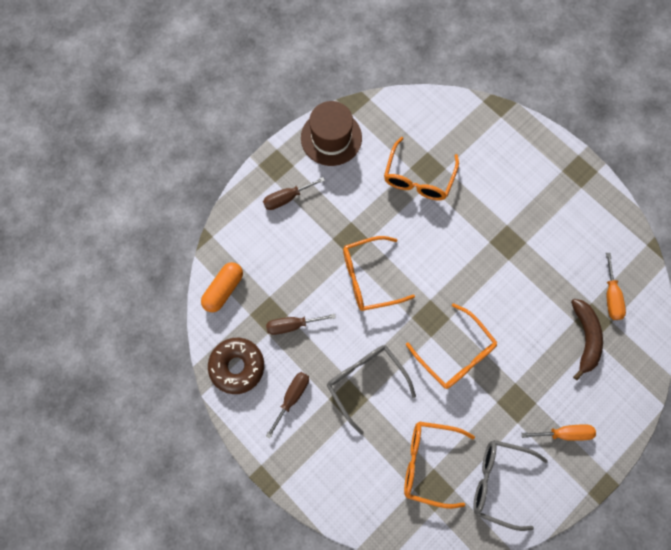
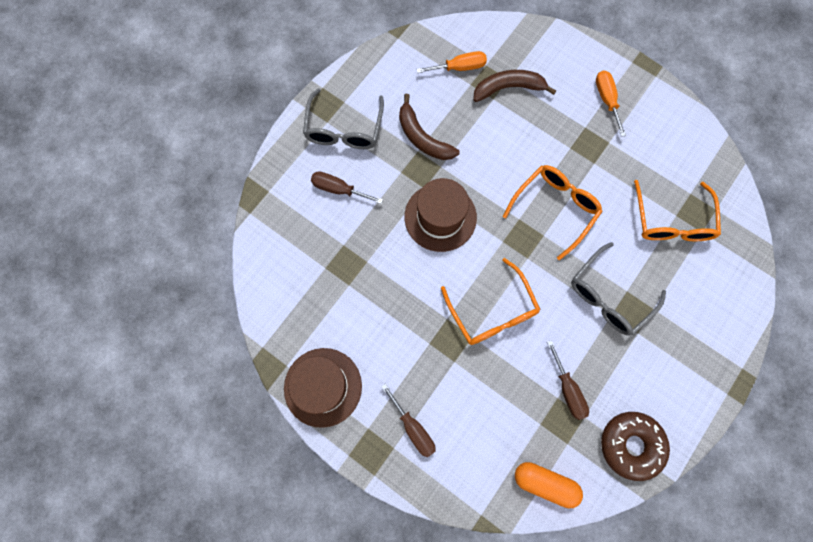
camera: 100 degrees left, 0 degrees up
brown screwdriver [266,372,309,439] -> brown screwdriver moved to [311,171,383,204]
orange glasses [384,137,459,201] -> none
grey glasses [473,440,548,531] -> grey glasses moved to [303,89,384,149]
none -> brown banana [399,94,459,160]
none -> brown hat [404,178,477,252]

